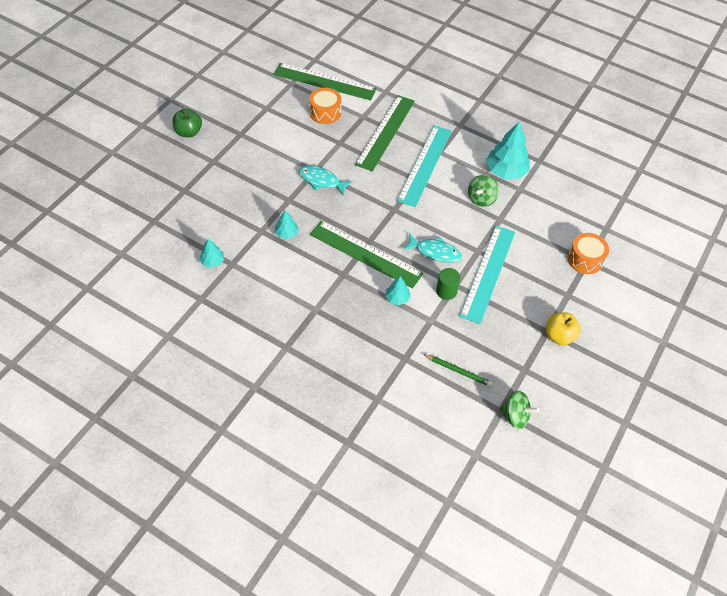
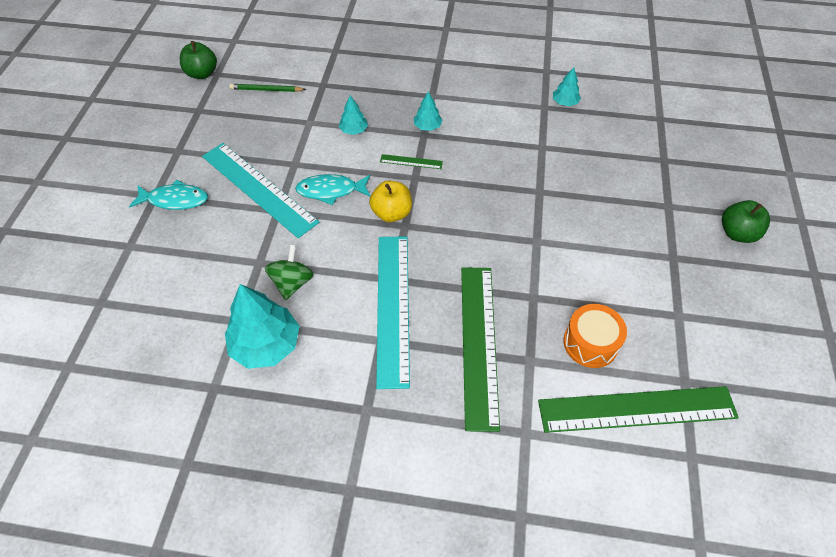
camera: 160 degrees right, 0 degrees up
turquoise tree [275,210,299,239] -> turquoise tree moved to [414,91,443,131]
turquoise fish [299,165,353,196] -> turquoise fish moved to [129,180,208,210]
green ruler [310,221,423,289] -> green ruler [380,154,443,169], size x0.42
green cylinder [436,268,461,300] -> none
turquoise ruler [459,226,515,324] -> turquoise ruler turned 45 degrees counterclockwise [202,143,319,238]
green spinning top [499,391,539,429] -> green apple [180,41,217,79]
yellow apple [546,312,581,346] -> yellow apple moved to [369,181,412,222]
orange drum [568,233,609,274] -> none

